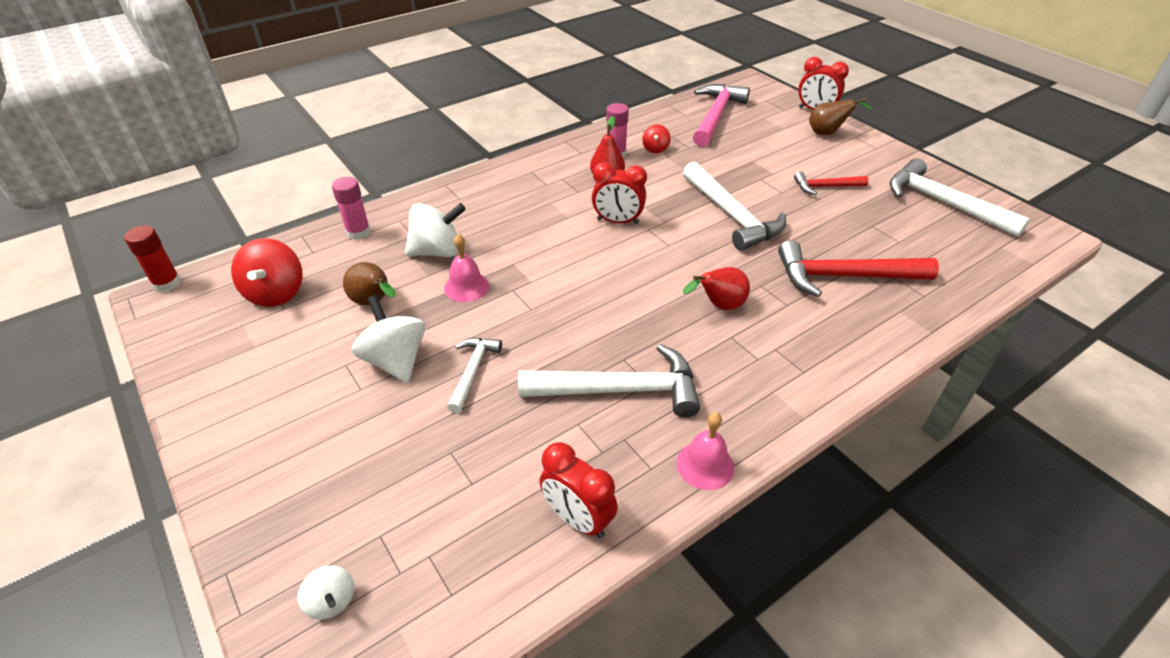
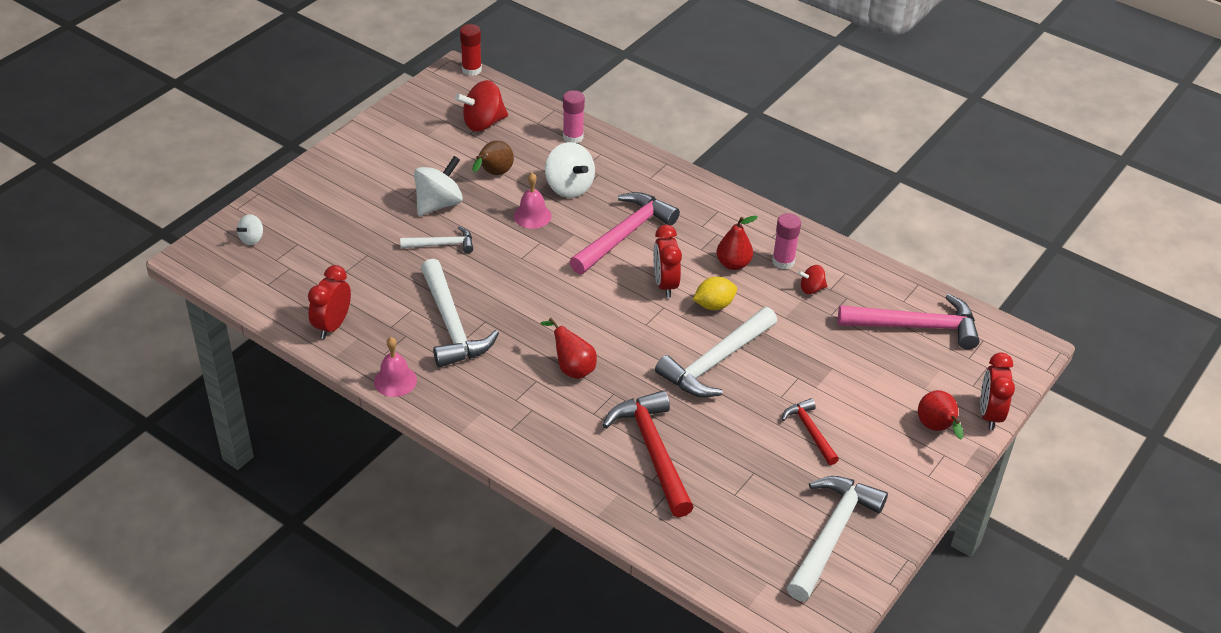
camera: 70 degrees right, 0 degrees up
brown pear [809,98,872,135] -> red pear [918,390,963,439]
none -> pink hammer [569,192,680,274]
none -> yellow lemon [693,277,737,310]

